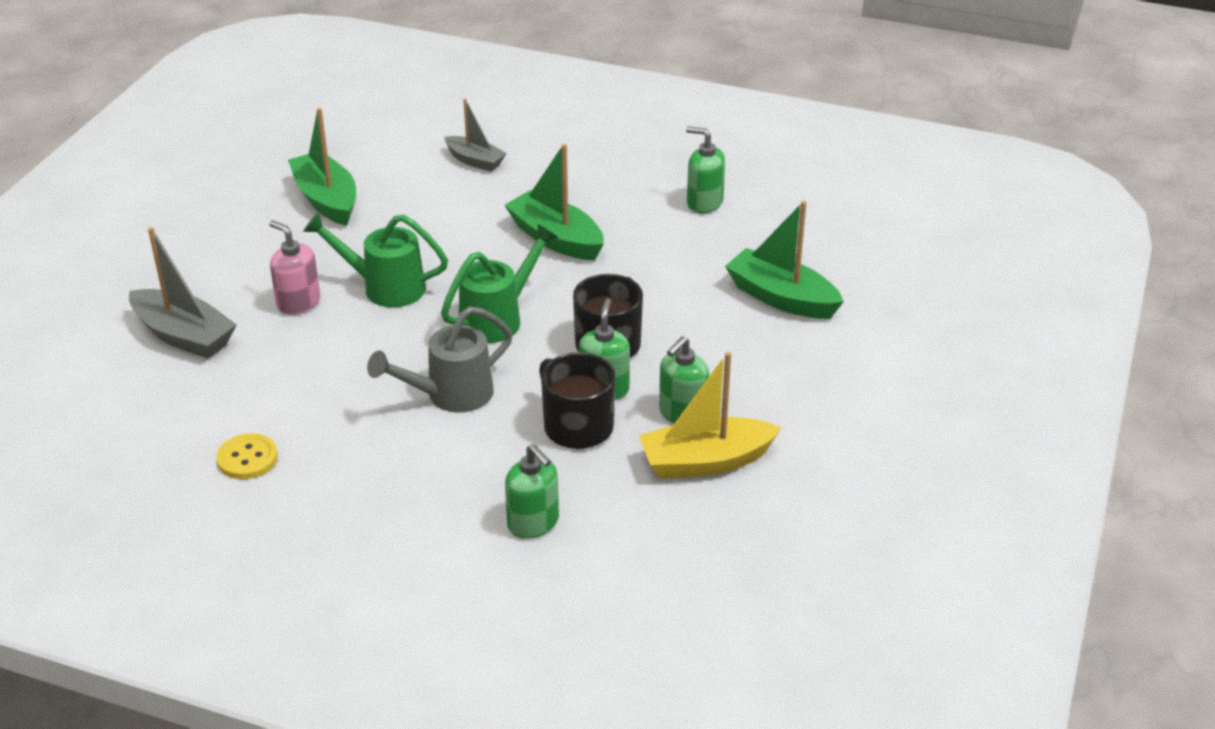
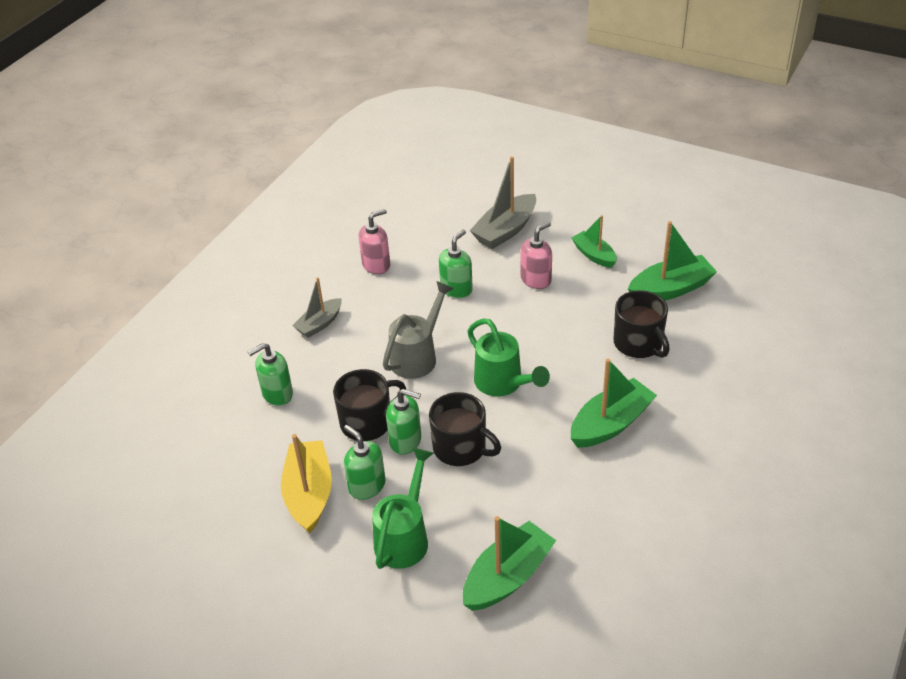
camera: 100 degrees right, 5 degrees up
yellow button [217,433,278,479] -> pink soap dispenser [358,209,390,274]
green watering can [303,212,448,307] -> green watering can moved to [372,448,433,569]
grey watering can [367,306,513,413] -> grey watering can turned 60 degrees clockwise [383,281,454,379]
grey boat [444,98,507,172] -> grey boat moved to [292,277,342,338]
green soap dispenser [686,126,725,213] -> green soap dispenser moved to [439,230,473,298]
none -> green boat [572,215,617,268]
none -> black mug [613,290,670,358]

